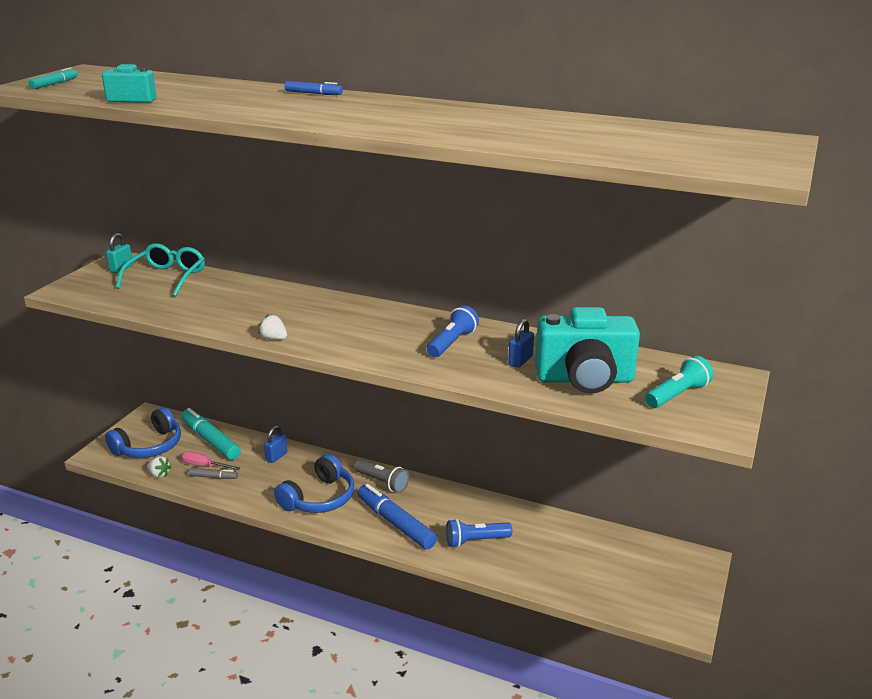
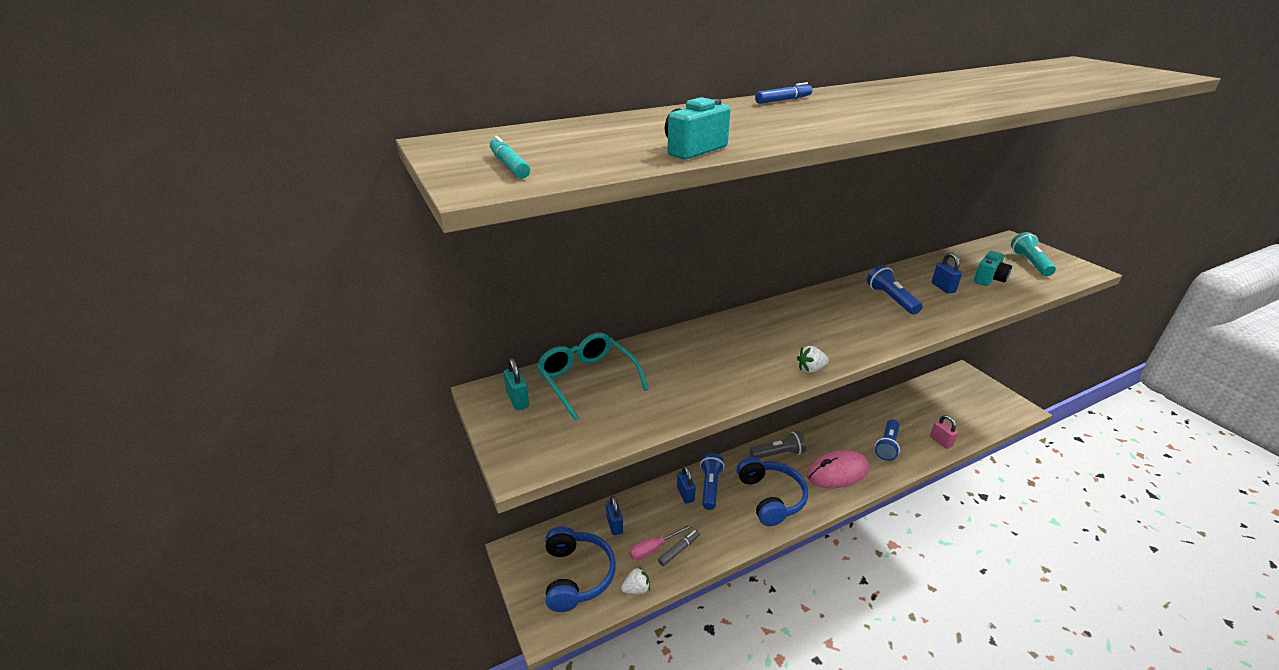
camera: 50 degrees left, 5 degrees up
turquoise marker [181,408,241,460] -> blue padlock [606,496,623,535]
blue marker [357,484,437,549] -> pink mouse [807,450,869,488]
turquoise camera [535,307,640,394] -> turquoise camera [974,251,1012,286], size x0.50
none -> blue flashlight [700,453,724,510]
none -> pink padlock [930,415,958,449]

